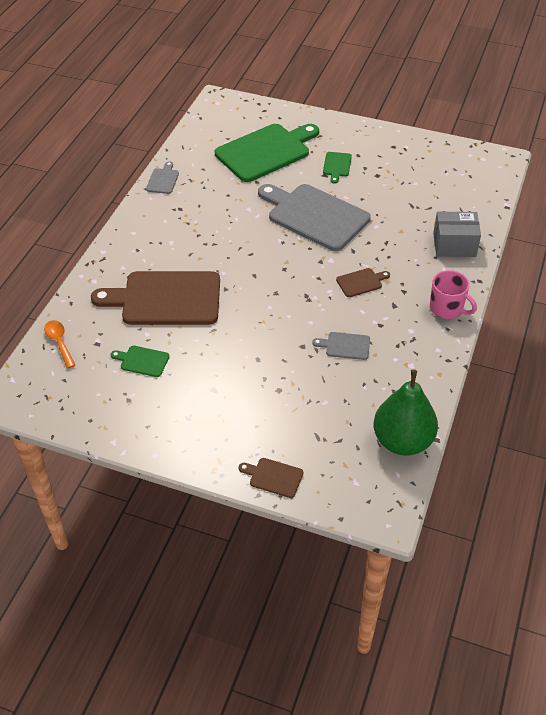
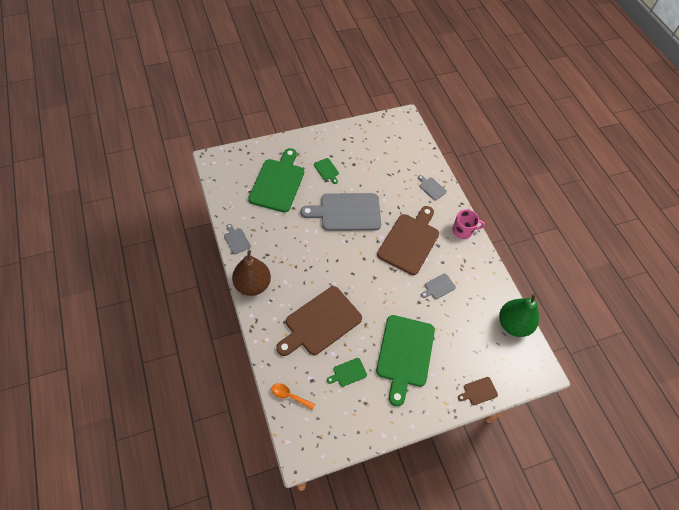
camera: 45 degrees left, 10 degrees up
brown cutting board [336,268,390,297] -> brown cutting board [377,206,439,275], size x2.35
grey box [433,212,481,257] -> grey cutting board [418,175,447,200]
none -> brown pear [232,250,271,296]
none -> green cutting board [376,315,435,406]

